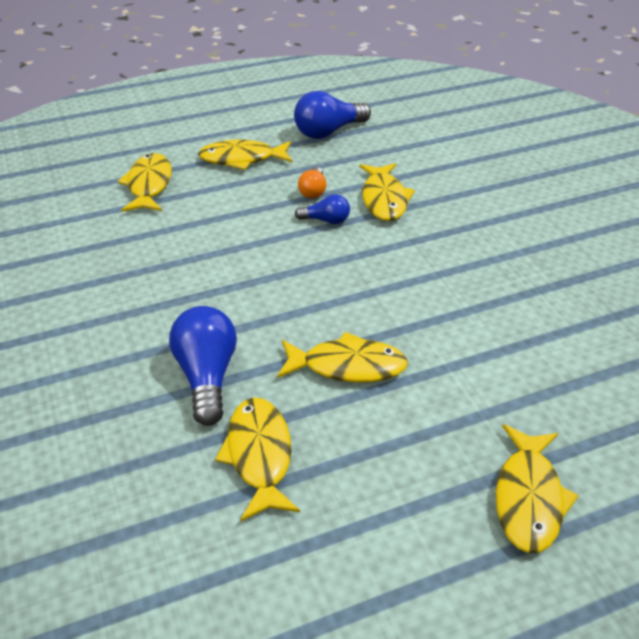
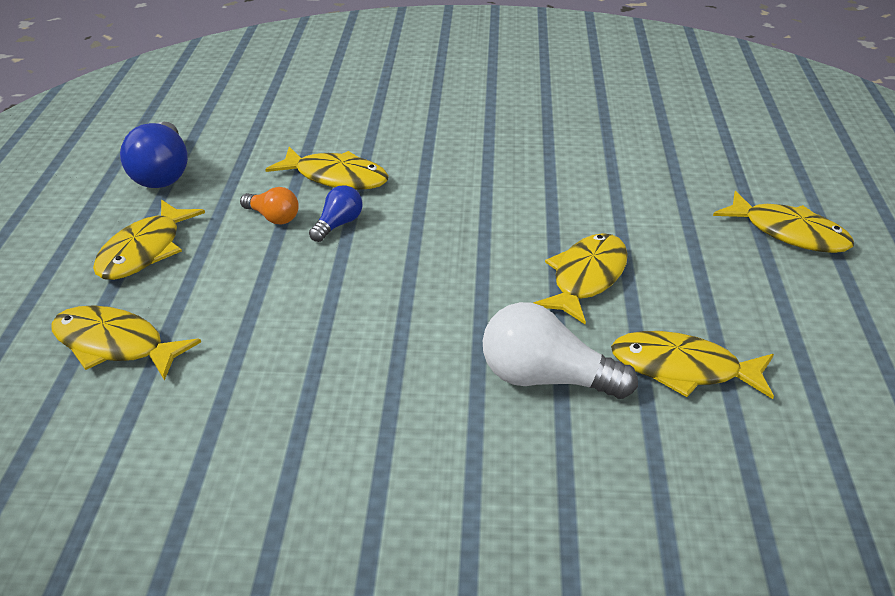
camera: 65 degrees left, 5 degrees down
blue light bulb [169,306,237,426] -> white light bulb [483,302,638,399]

